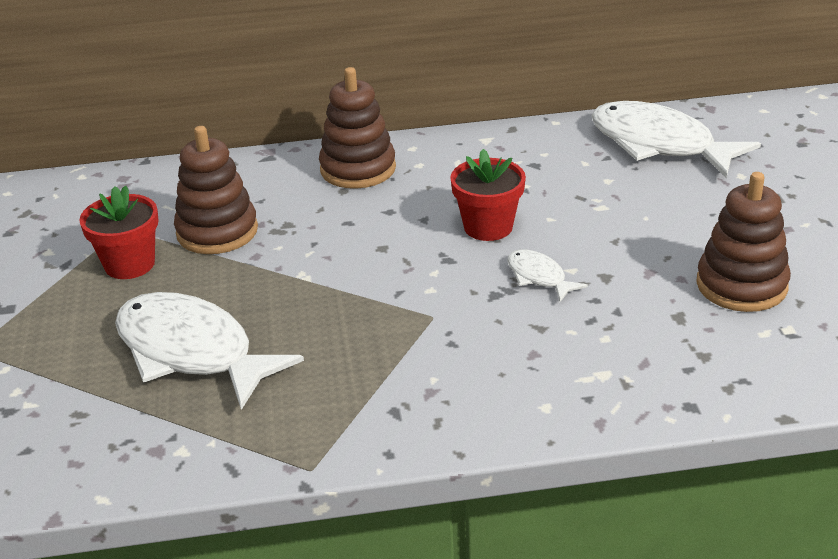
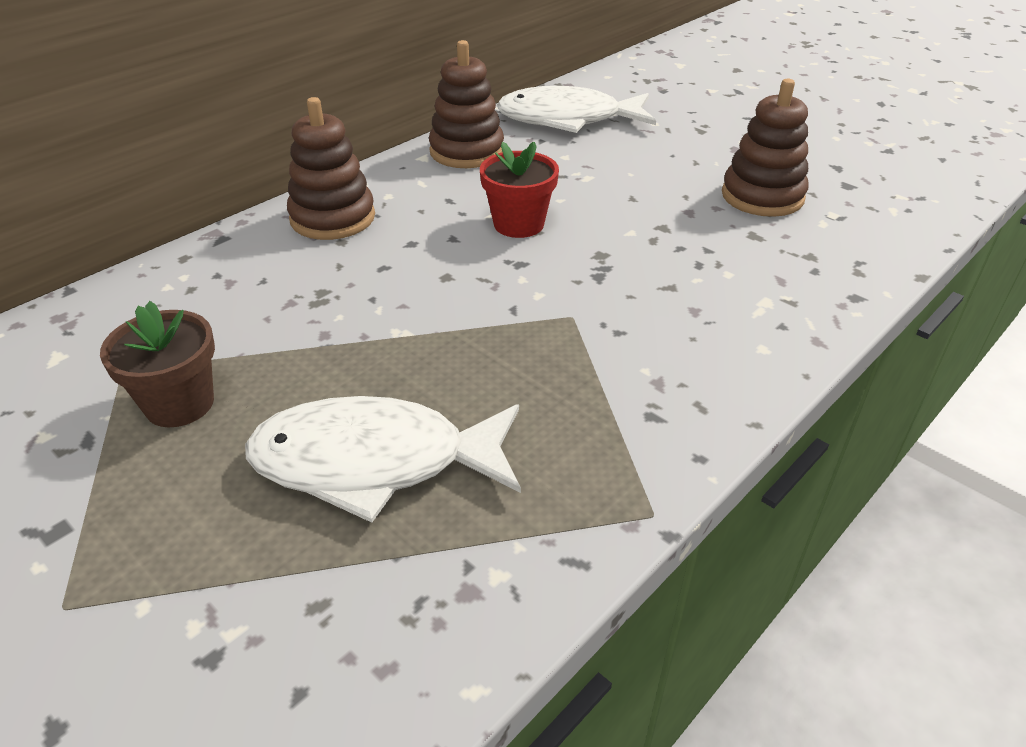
camera: 40 degrees left, 5 degrees up
red flower pot [79,185,159,279] -> brown flower pot [100,301,215,427]
brown stacking toy [174,126,258,254] -> brown stacking toy moved to [429,40,504,168]
white fish [507,249,588,302] -> none

